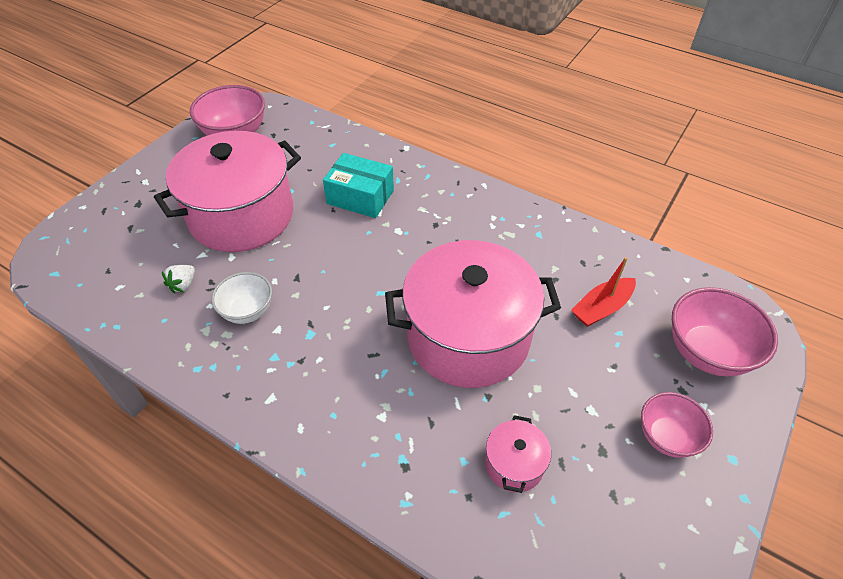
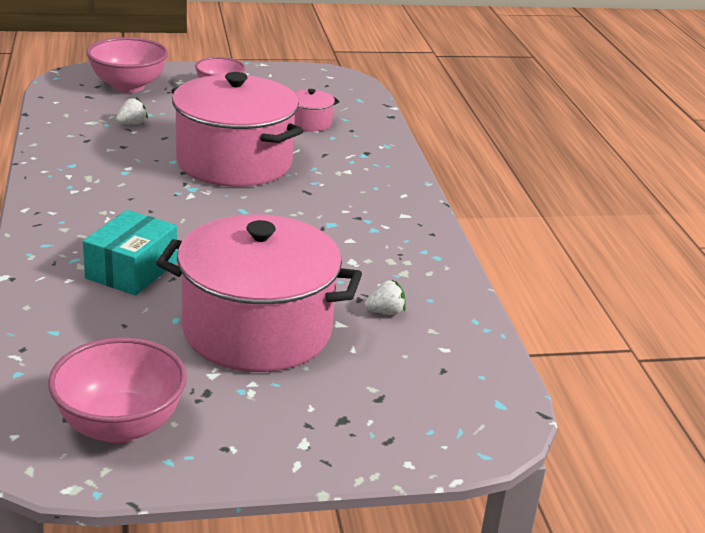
camera: 135 degrees left, 20 degrees down
white bowl [211,272,272,324] -> none
turquoise box [323,153,394,218] -> turquoise box turned 45 degrees clockwise [83,210,177,295]
red boat [571,257,636,327] -> white strawberry [116,97,148,124]

